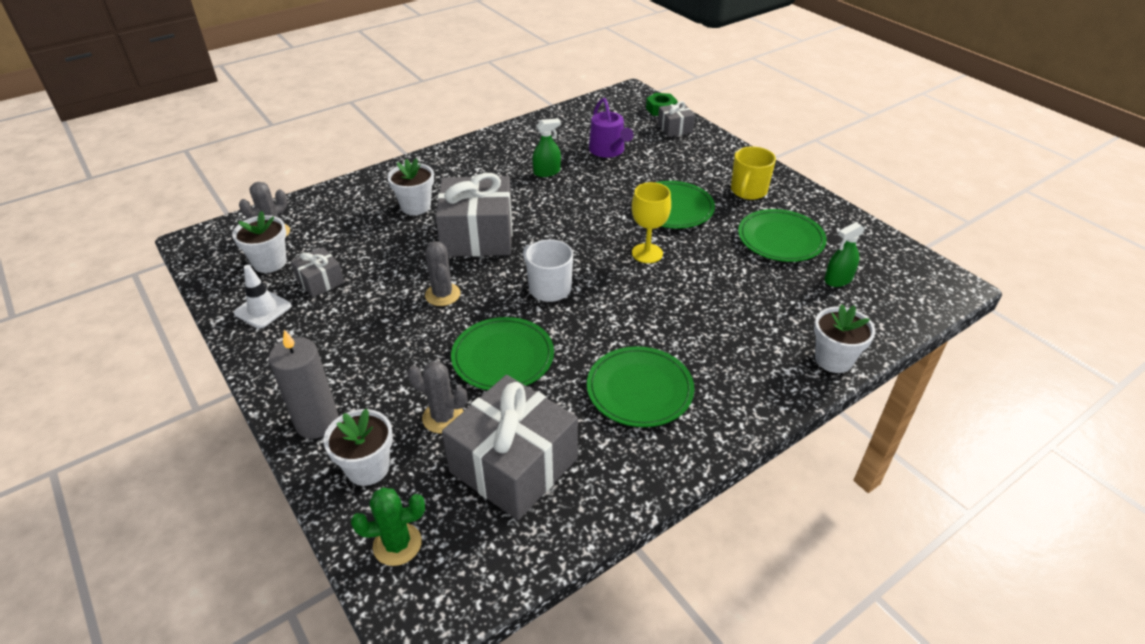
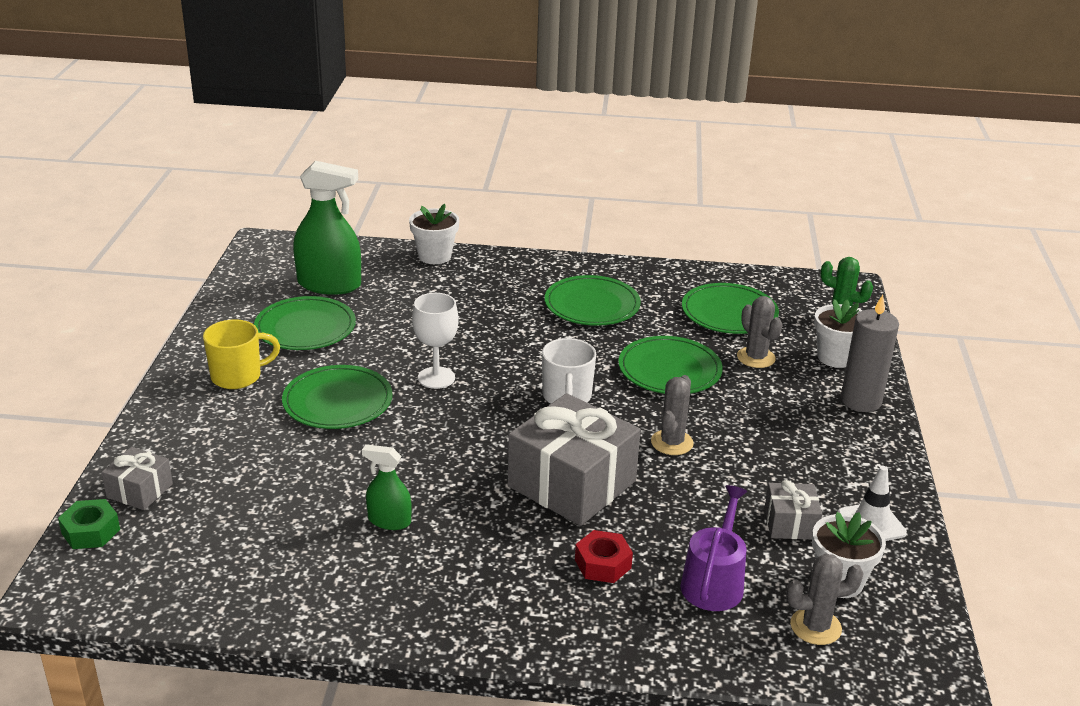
camera: 140 degrees left, 10 degrees down
white flower pot [387,158,434,215] -> red nut [575,530,633,583]
grey gift [442,375,578,520] -> green plate [682,283,779,334]
purple watering can [589,98,634,158] -> purple watering can moved to [680,485,748,611]
yellow goblet [632,182,671,263] -> white goblet [412,293,459,389]
green spray bottle [825,222,865,287] -> green spray bottle [293,161,361,295], size x1.88

